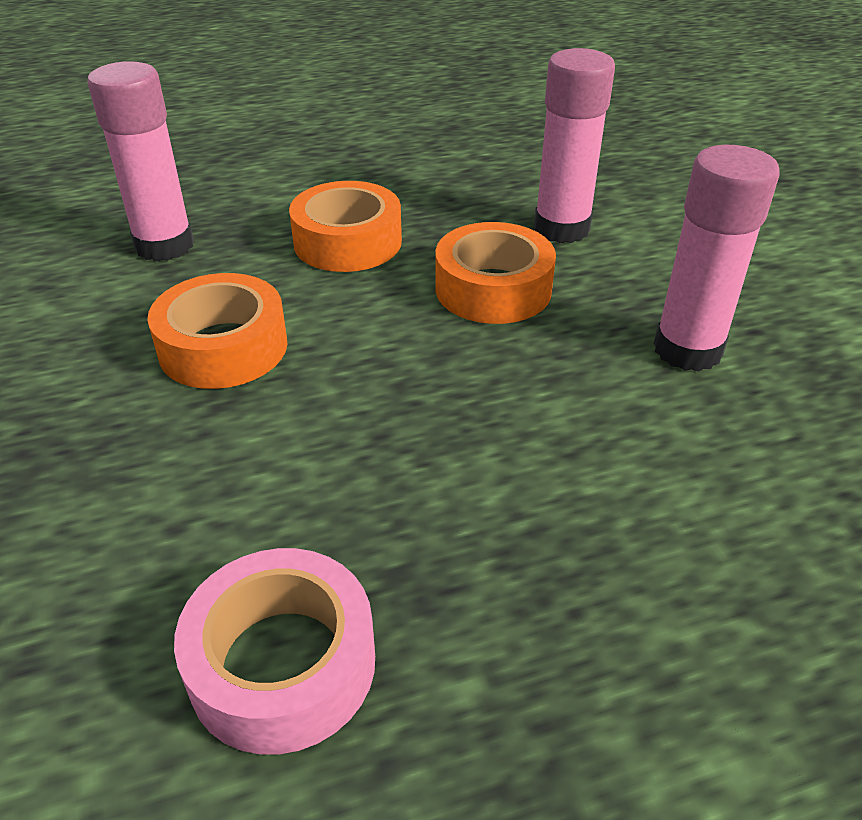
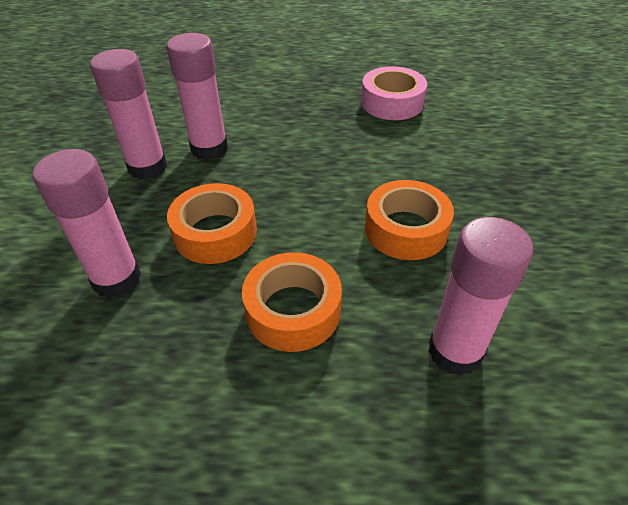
camera: 160 degrees left, 5 degrees up
none -> pink glue stick [167,33,228,160]

